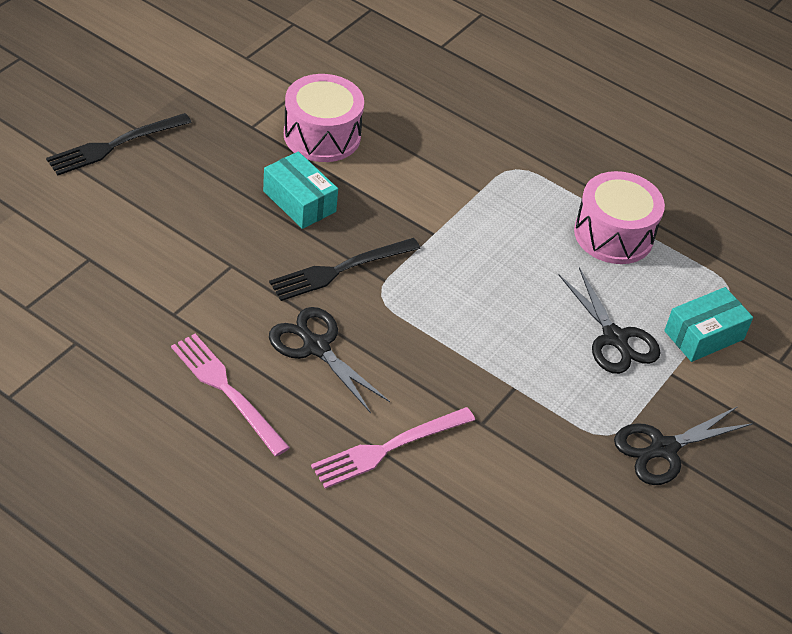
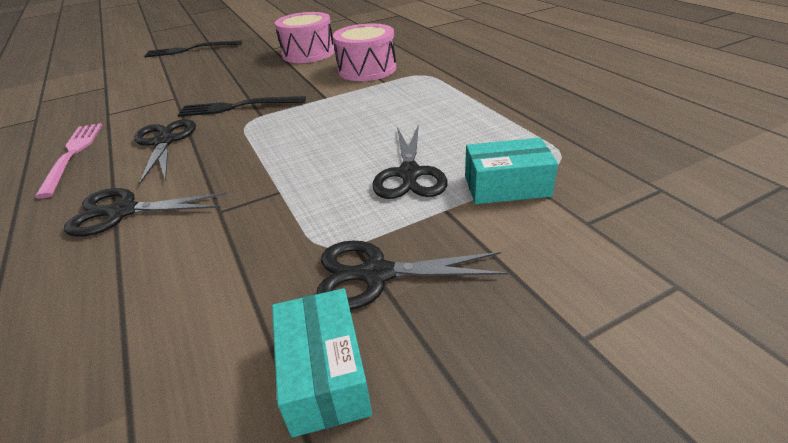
camera: 35 degrees right, 10 degrees down
turquoise box [263,151,338,229] -> turquoise box moved to [272,288,372,437]
pink fork [311,407,475,489] -> black scissors [64,188,227,237]
pink drum [574,171,665,264] -> pink drum moved to [333,23,396,81]

